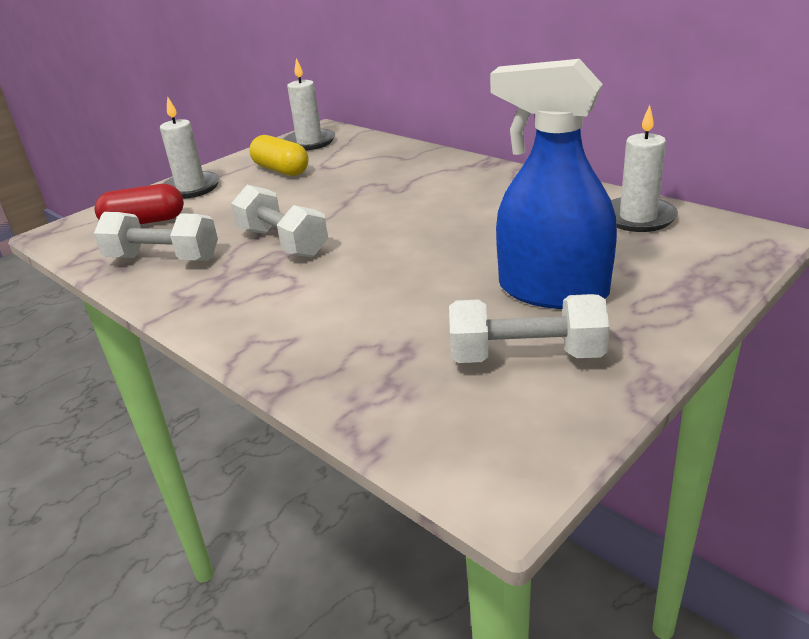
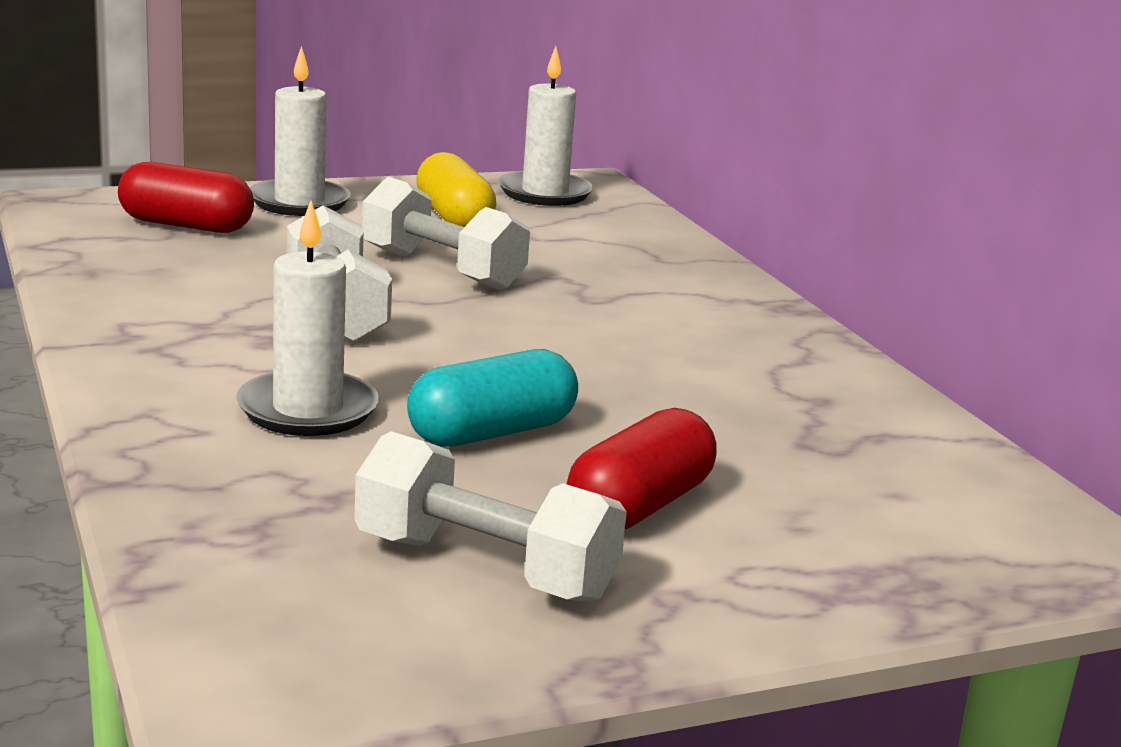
camera: 20 degrees right, 10 degrees down
white dumbbell [94,212,218,261] -> white dumbbell moved to [361,177,530,291]
blue spray bottle [490,59,617,309] -> red capsule [567,408,717,529]
white candle [611,105,678,232] -> white candle moved to [236,200,379,436]
none -> turquoise capsule [407,349,578,447]

